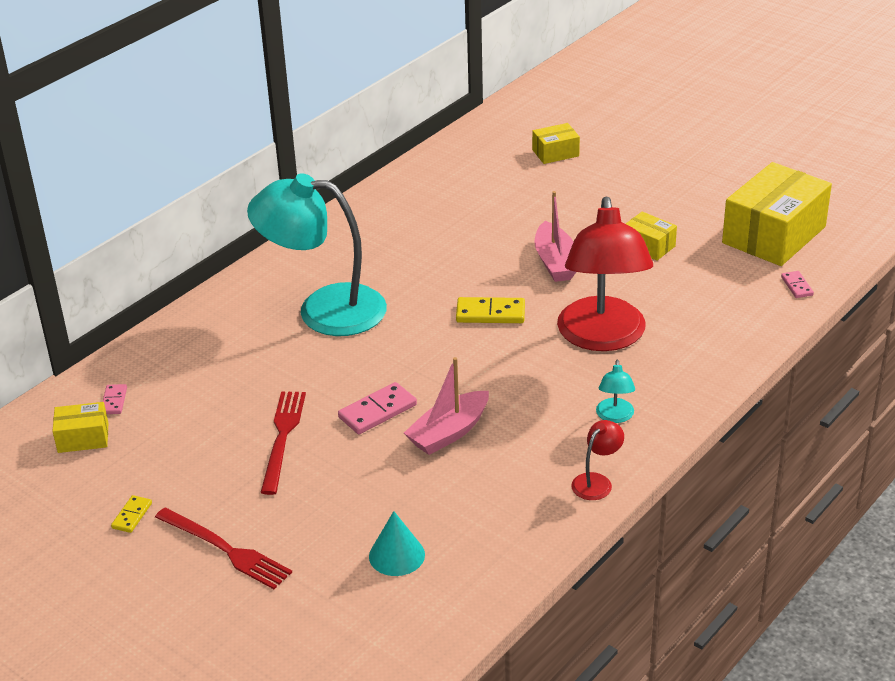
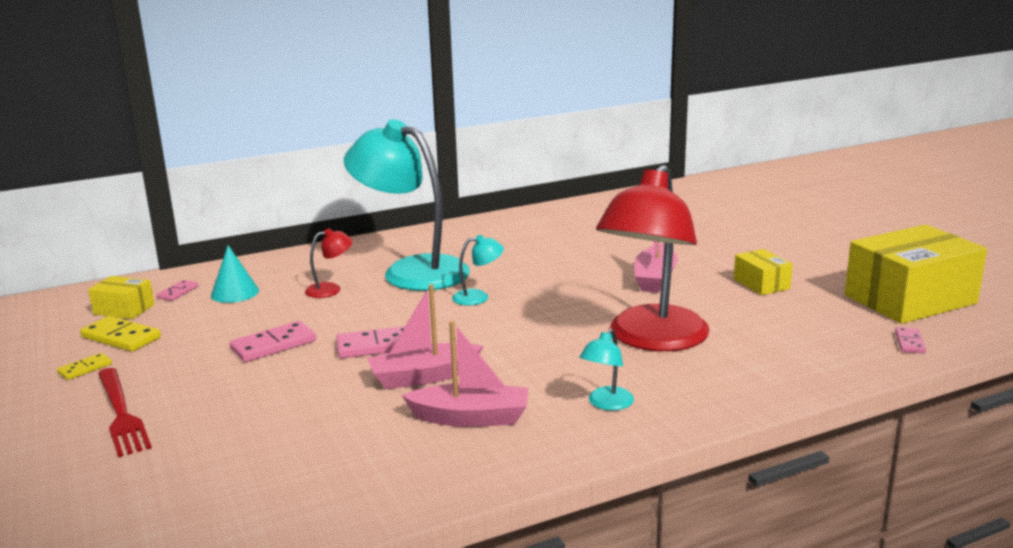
camera: 25 degrees right, 15 degrees down
red fork [260,391,306,495] -> pink domino [230,321,316,362]
turquoise cone [369,511,425,576] -> turquoise cone moved to [211,245,259,303]
yellow domino [456,297,525,323] -> yellow domino moved to [80,316,161,352]
yellow box [532,123,580,164] -> none
red lamp [571,420,624,500] -> red lamp moved to [305,228,353,298]
none -> pink boat [402,321,529,427]
none -> turquoise lamp [452,235,504,306]

